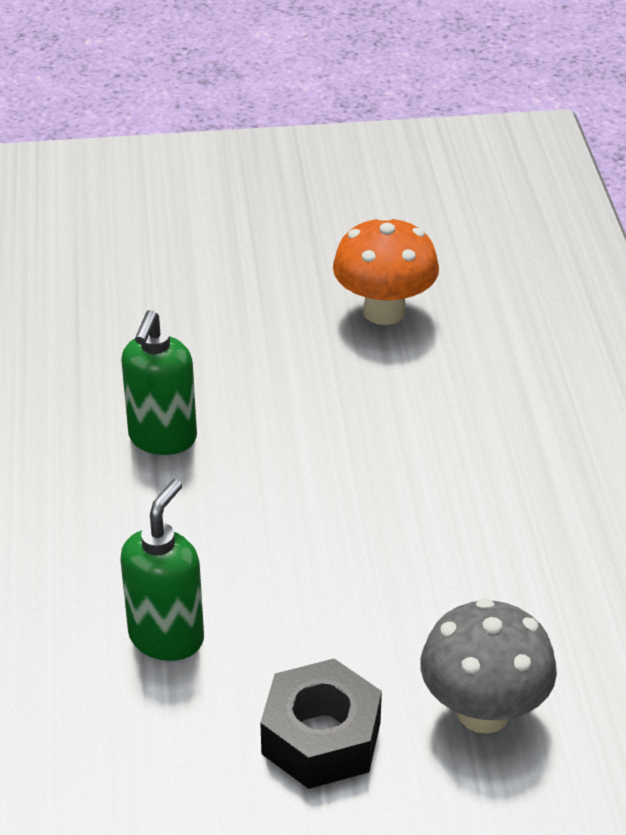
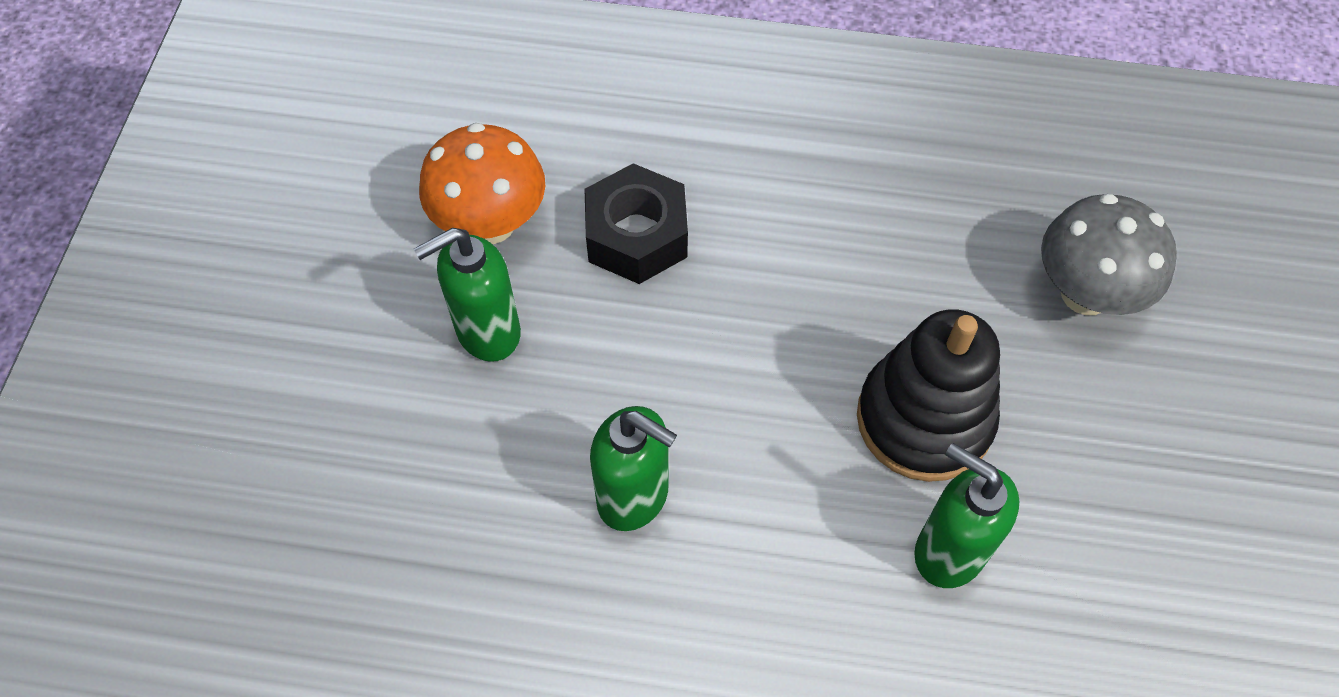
camera: 75 degrees left, 20 degrees up
black nut [260,659,382,789] -> black nut moved to [584,163,688,284]
none -> green soap dispenser [414,228,521,362]
none -> black stacking toy [857,309,1000,482]

